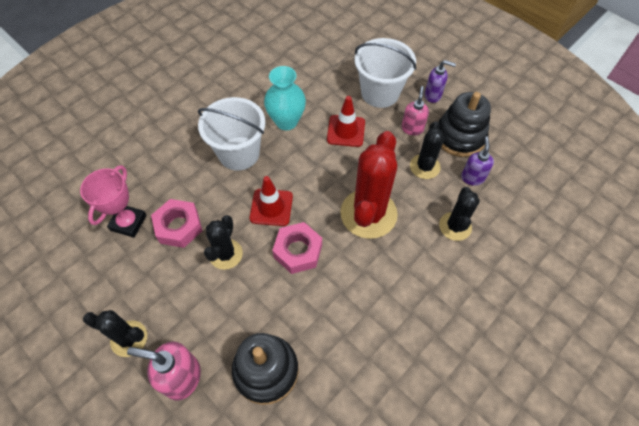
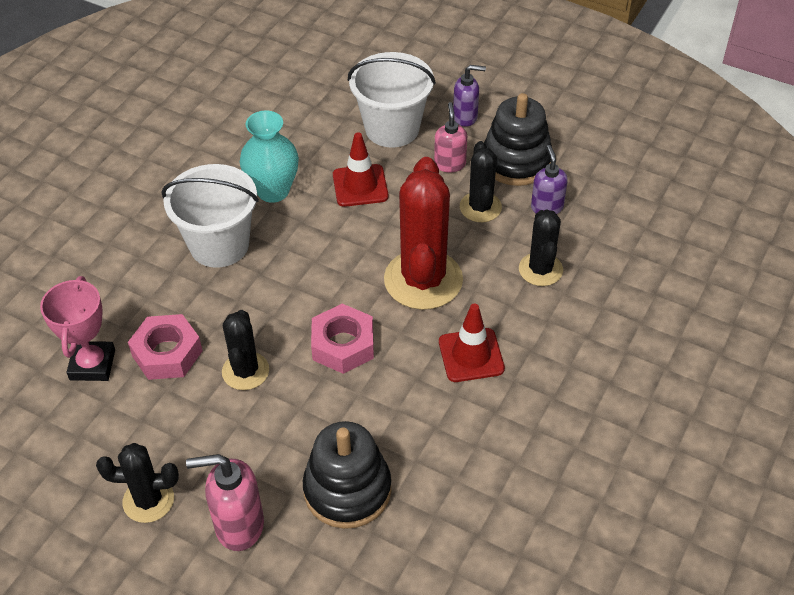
camera: 15 degrees left, 10 degrees down
red traffic cone [250,176,293,226] -> red traffic cone moved to [439,304,505,382]

